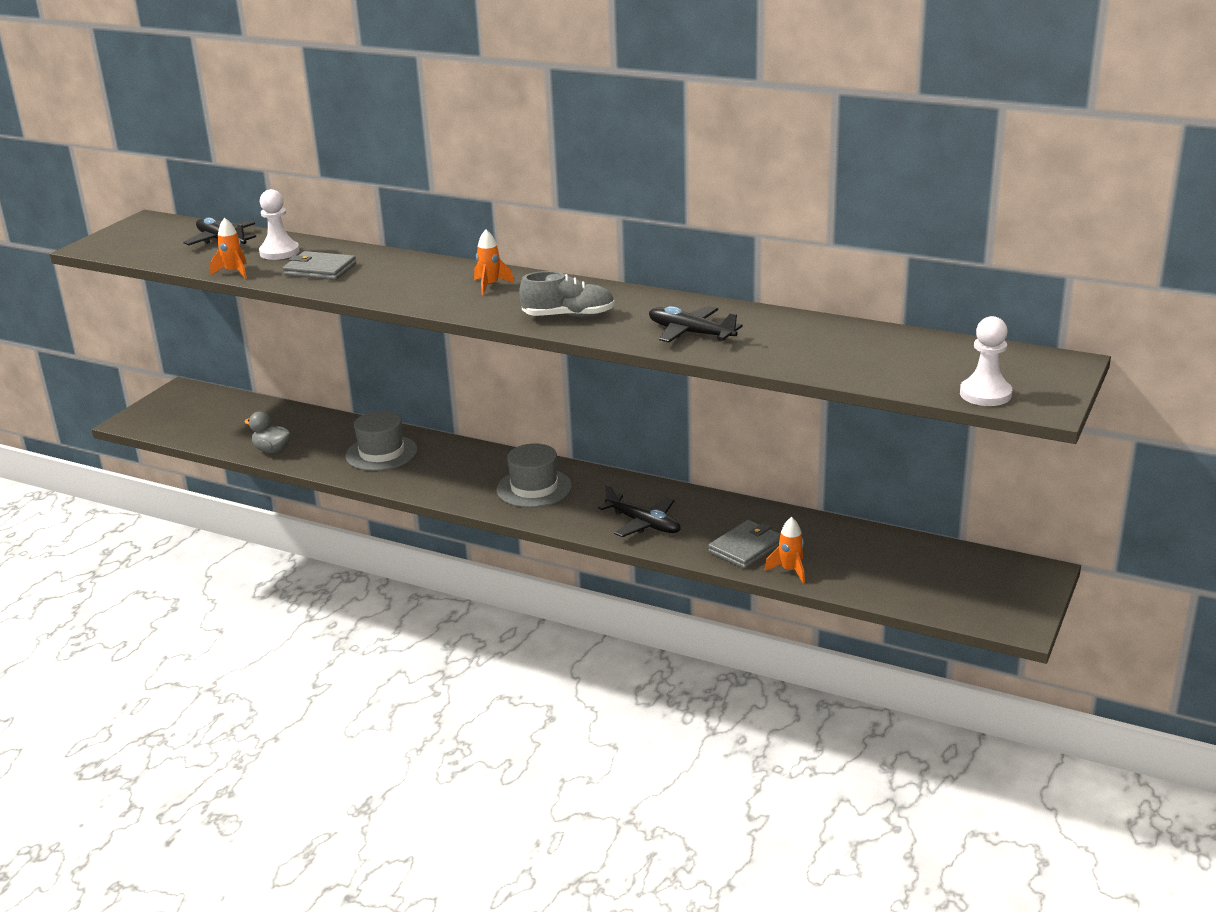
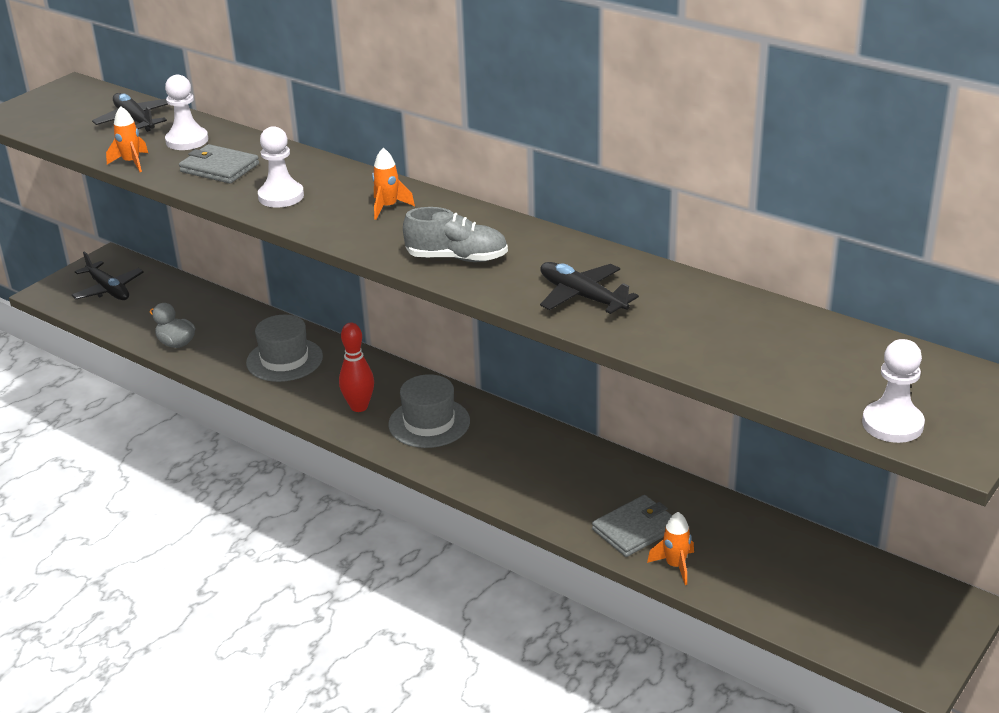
camera: 10 degrees right, 5 degrees up
black plane [598,484,681,537] -> black plane moved to [72,251,144,300]
none -> white pawn [258,126,304,208]
none -> red bowling pin [339,323,374,412]

